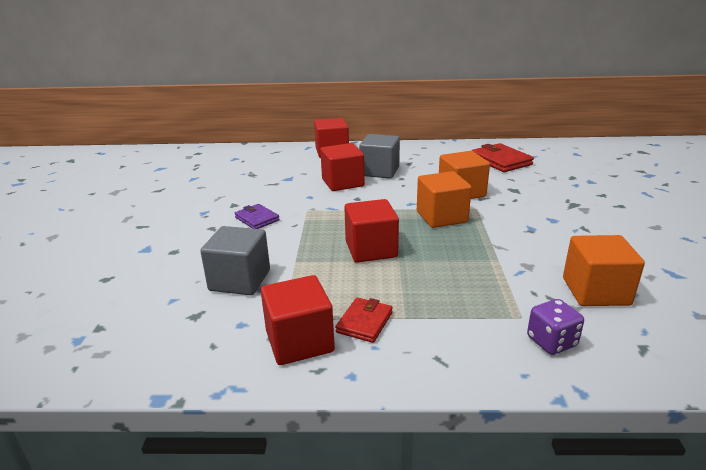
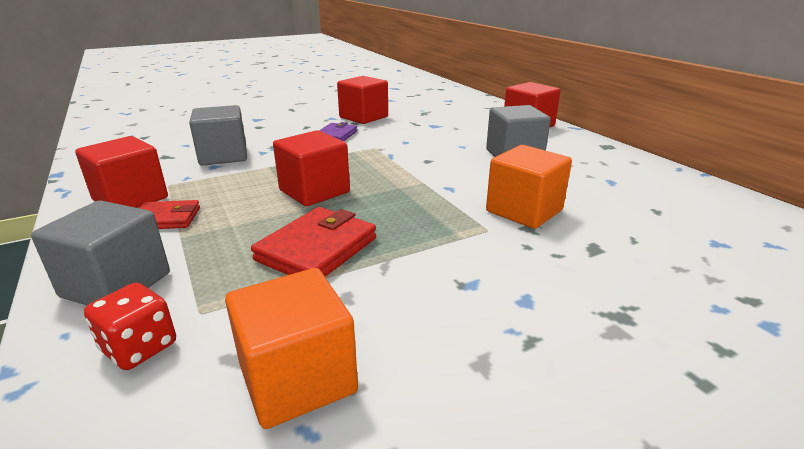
camera: 60 degrees right, 0 degrees up
red cube [320,143,365,191] -> red cube moved to [337,76,388,124]
orange cube [417,171,472,228] -> none
red wallet [472,143,534,172] -> red wallet moved to [251,207,376,277]
purple dice [527,299,584,355] -> red dice [84,283,176,370]
none -> grey cube [31,200,170,306]

